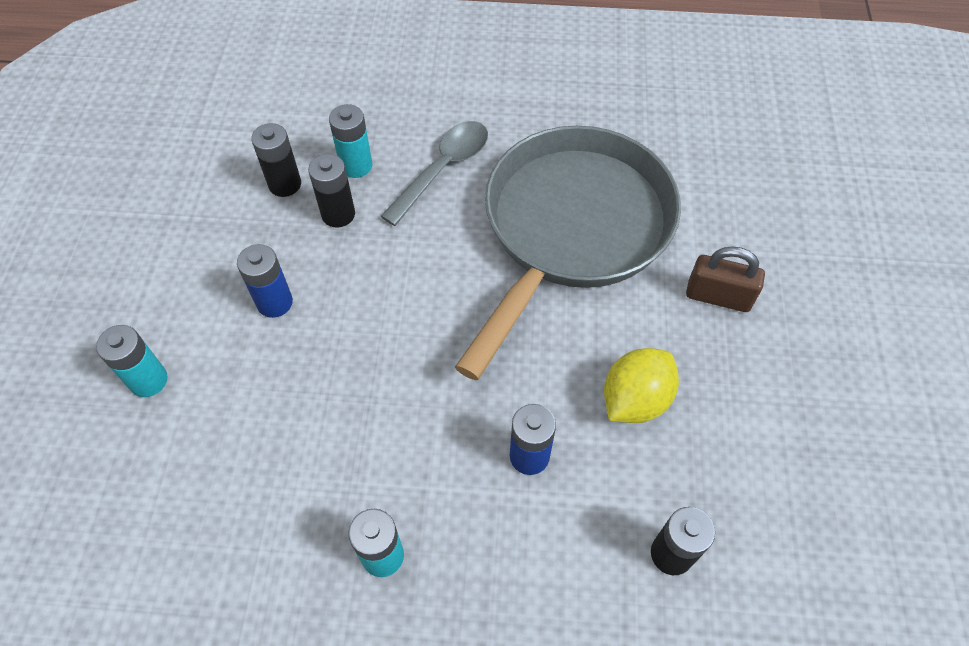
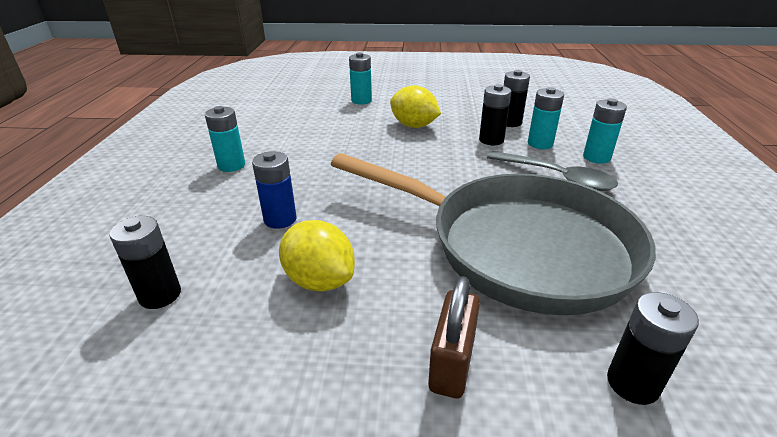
camera: 90 degrees right, 25 degrees down
blue battery [237,244,293,318] -> yellow lemon [390,85,441,128]
none -> turquoise battery [583,98,627,164]
none -> black battery [607,292,699,405]

